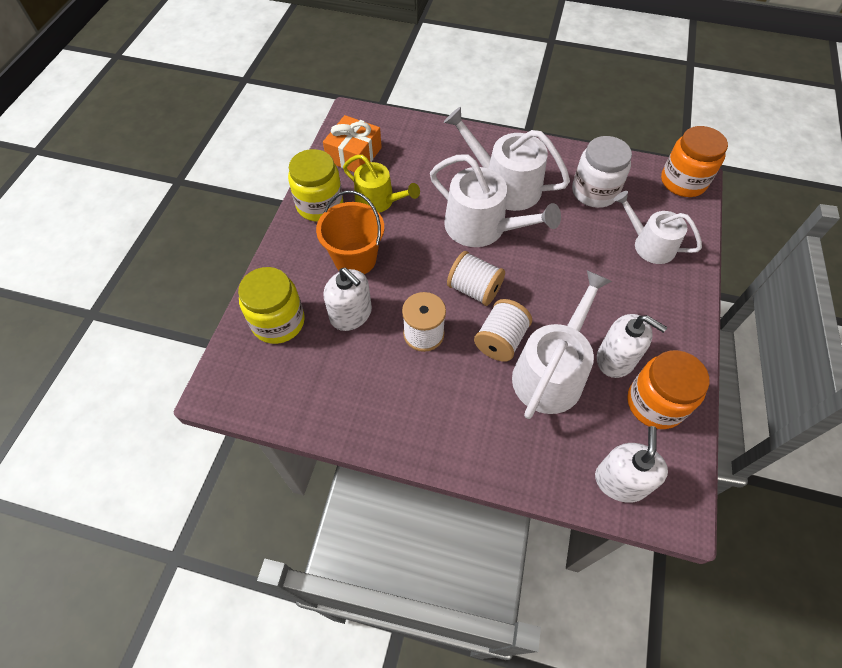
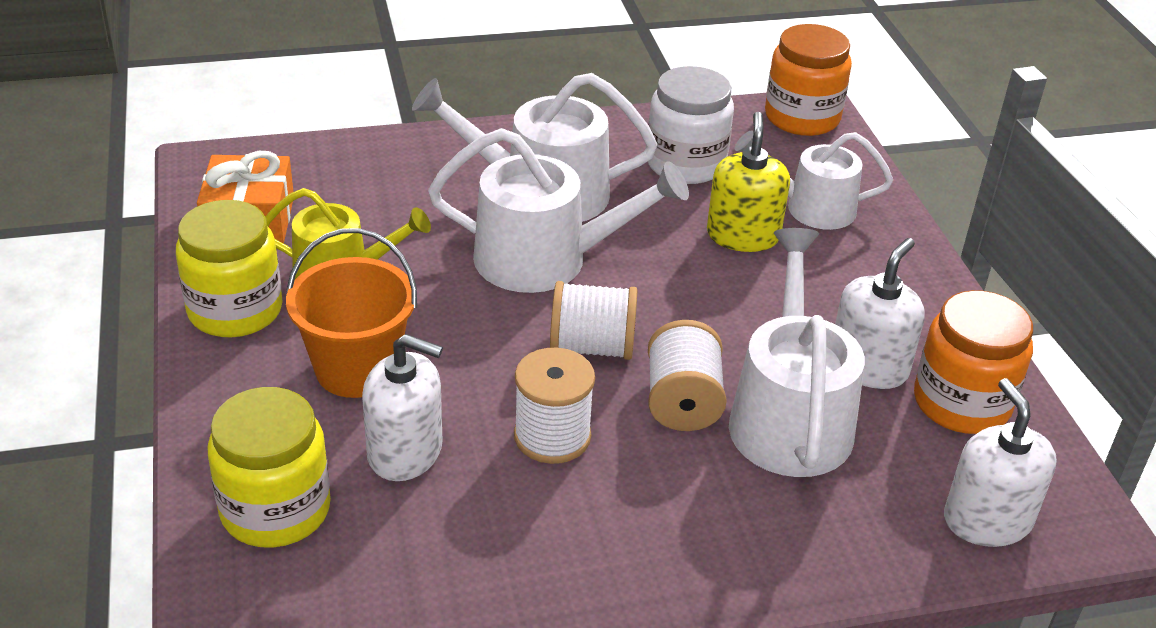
camera: 30 degrees left, 20 degrees down
white soap dispenser [597,314,667,378] -> white soap dispenser turned 60 degrees counterclockwise [835,238,925,389]
none -> yellow soap dispenser [707,112,790,252]

